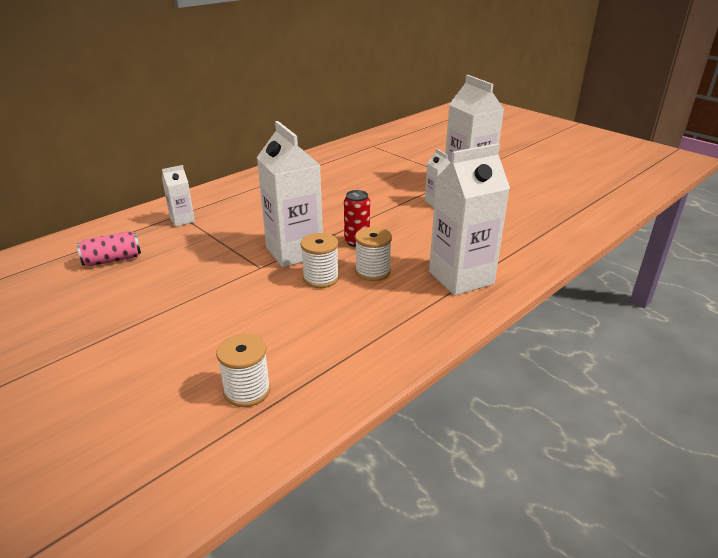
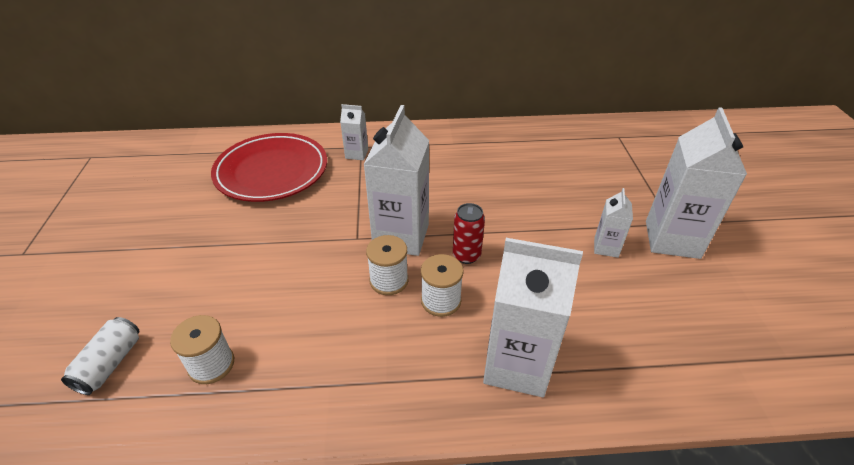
camera: 40 degrees right, 10 degrees up
pink can [77,231,141,266] -> red plate [211,133,327,202]
none -> white can [61,317,140,395]

